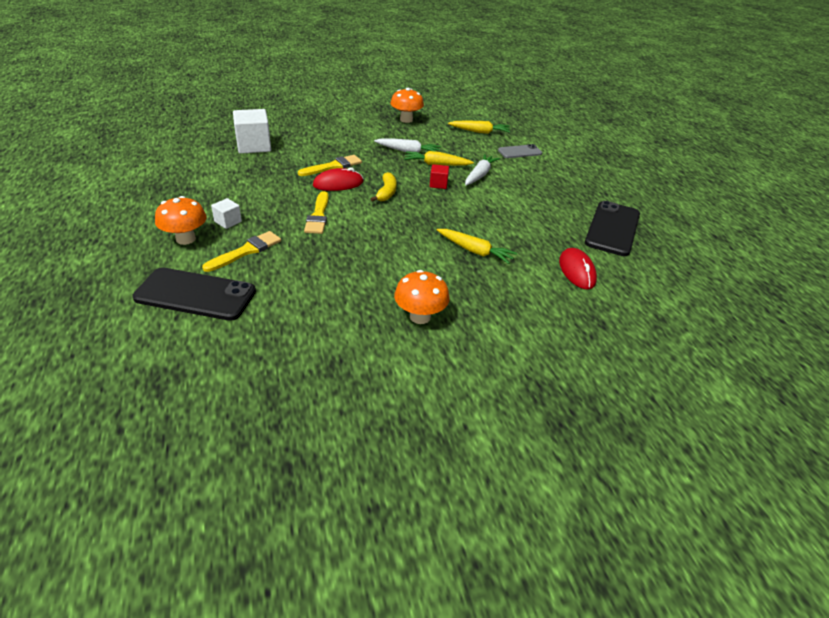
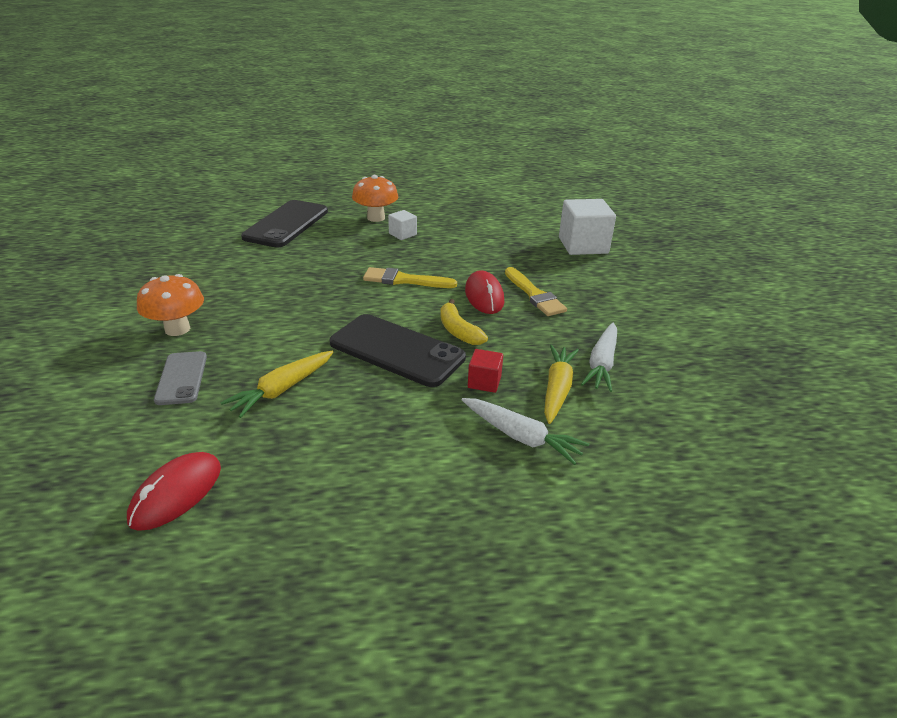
camera: 100 degrees right, 5 degrees down
yellow brush [202,231,281,272] -> none
yellow banana [371,172,397,202] -> yellow banana turned 45 degrees clockwise [440,299,488,345]
orange mushroom [391,88,424,123] -> none
yellow carrot [448,120,510,134] -> none
grey phone [498,144,542,158] -> grey phone moved to [154,351,207,405]
red mouse [559,248,597,289] -> red mouse turned 60 degrees counterclockwise [127,452,221,531]
black phone [585,201,640,256] -> black phone moved to [330,314,466,387]

